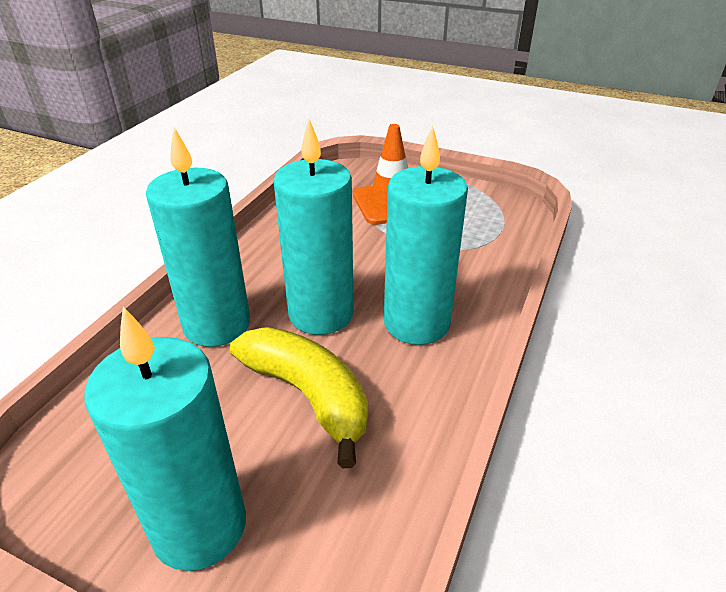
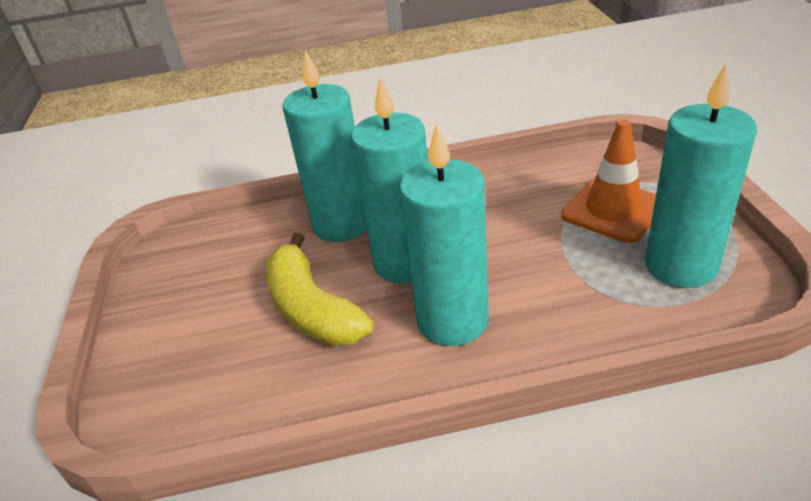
camera: 60 degrees right, 0 degrees up
turquoise candle [84,307,246,571] -> turquoise candle moved to [645,63,757,288]
yellow banana [230,327,368,468] -> yellow banana turned 135 degrees clockwise [266,233,374,346]

